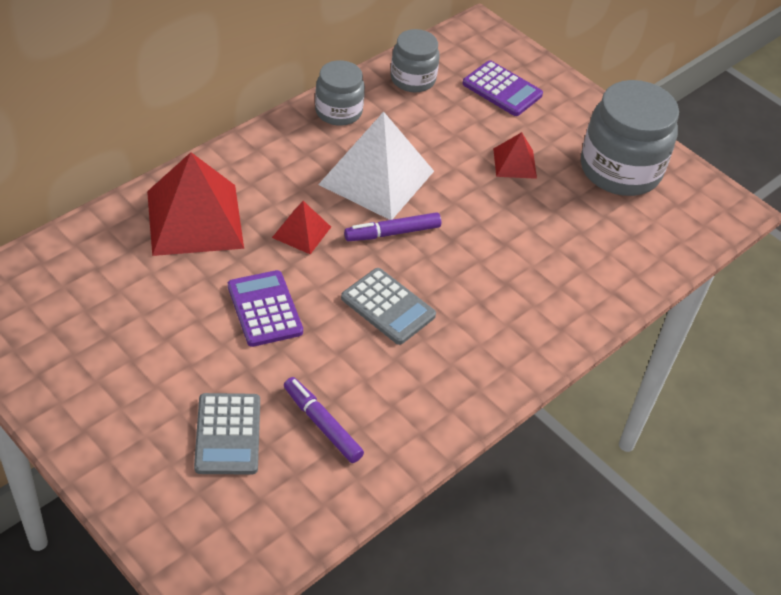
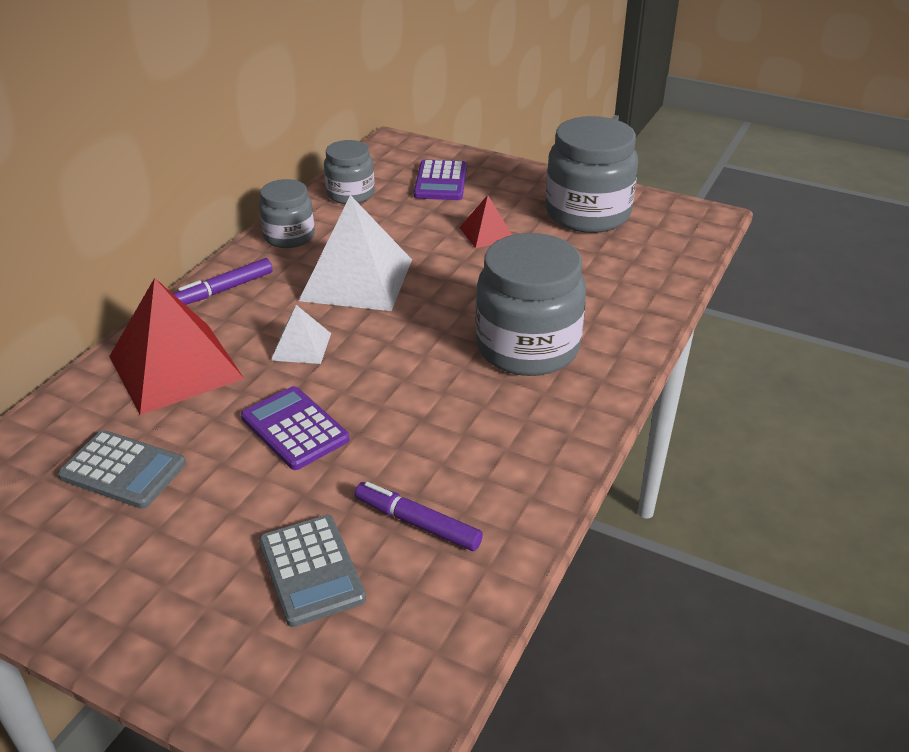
camera: 15 degrees left, 10 degrees down
red pyramid [272,201,331,254] -> white pyramid [271,305,331,364]
grey calculator [341,268,436,345] -> grey calculator moved to [58,430,186,509]
purple marker [344,212,441,241] -> purple marker moved to [173,258,273,305]
purple calculator [462,60,543,116] -> purple calculator turned 75 degrees clockwise [414,160,467,200]
none -> grey jar [475,233,586,376]

